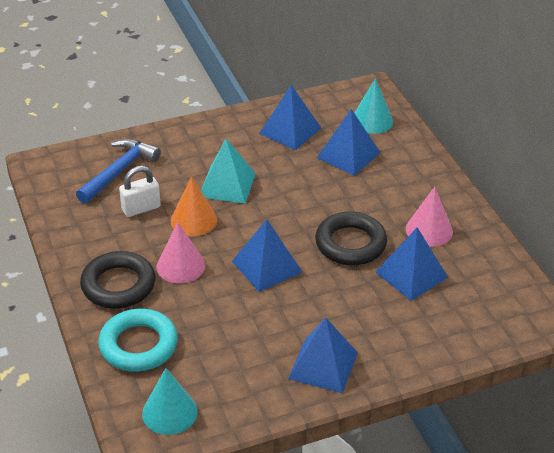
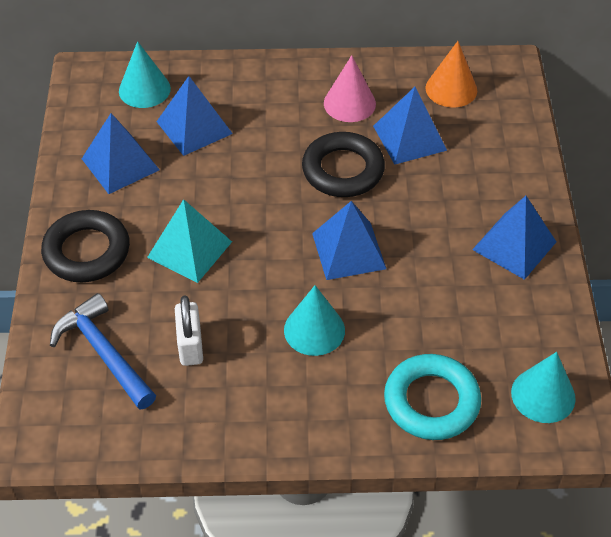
camera: 70 degrees left, 10 degrees up
black ring [80,251,155,309] -> black ring moved to [41,210,130,282]
pink cone [156,222,205,284] -> turquoise cone [284,285,345,356]
orange cone [171,176,217,236] -> orange cone moved to [426,41,477,107]

